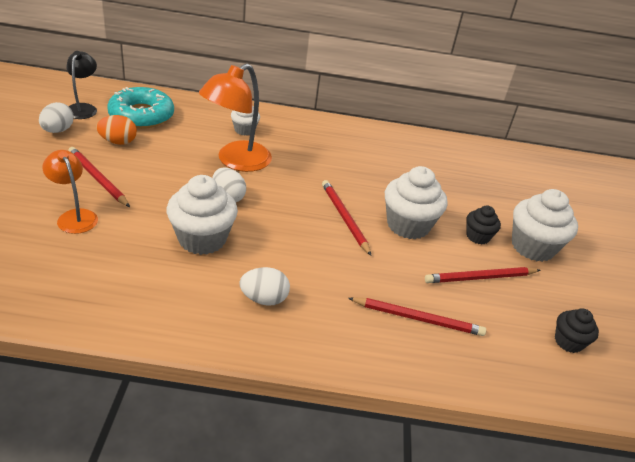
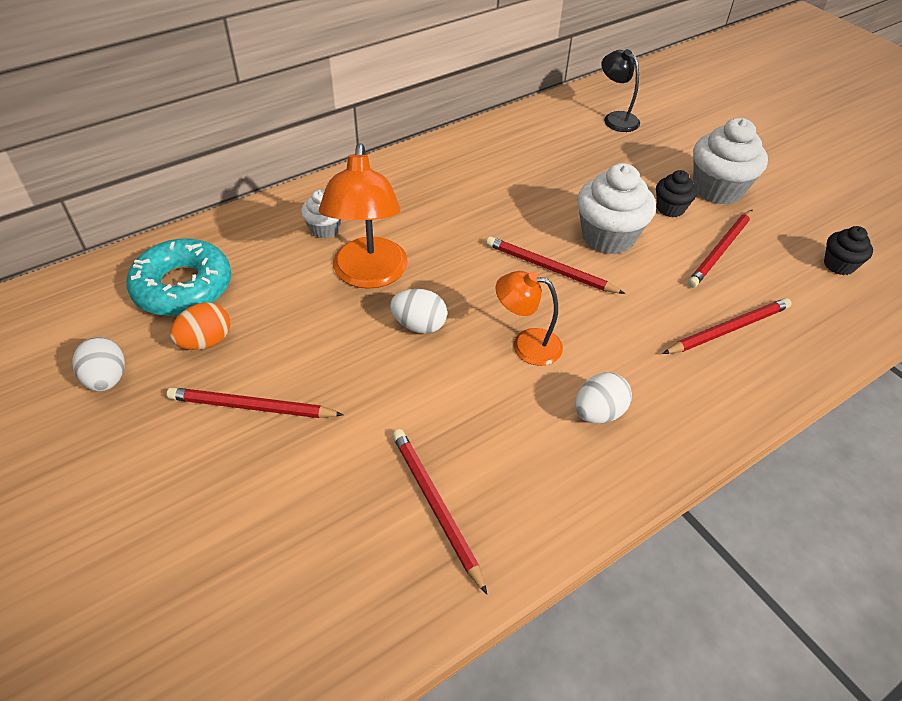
camera: 35 degrees left, 10 degrees up
orange lamp [43,150,98,234] -> orange lamp moved to [496,271,563,366]
black lamp [66,51,97,119] -> black lamp moved to [601,49,640,132]
white cupcake [167,175,238,255] -> none
none -> red pencil [392,429,487,594]

